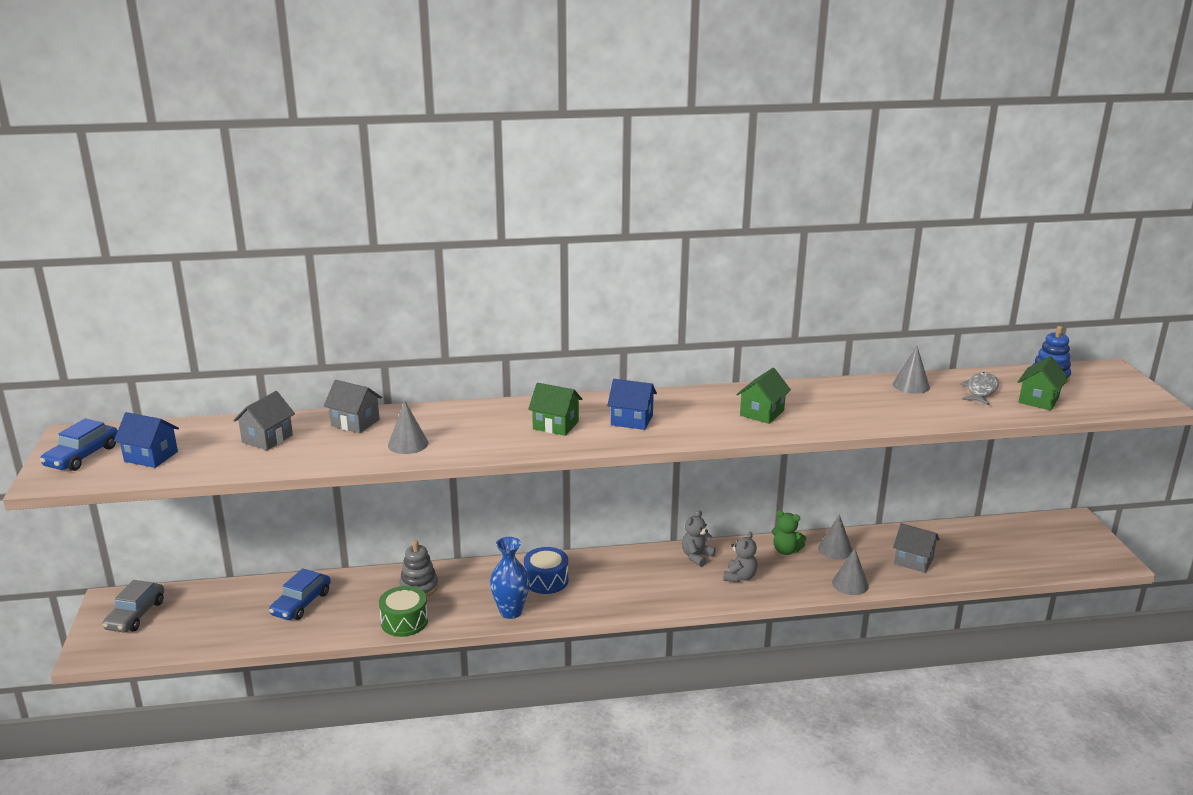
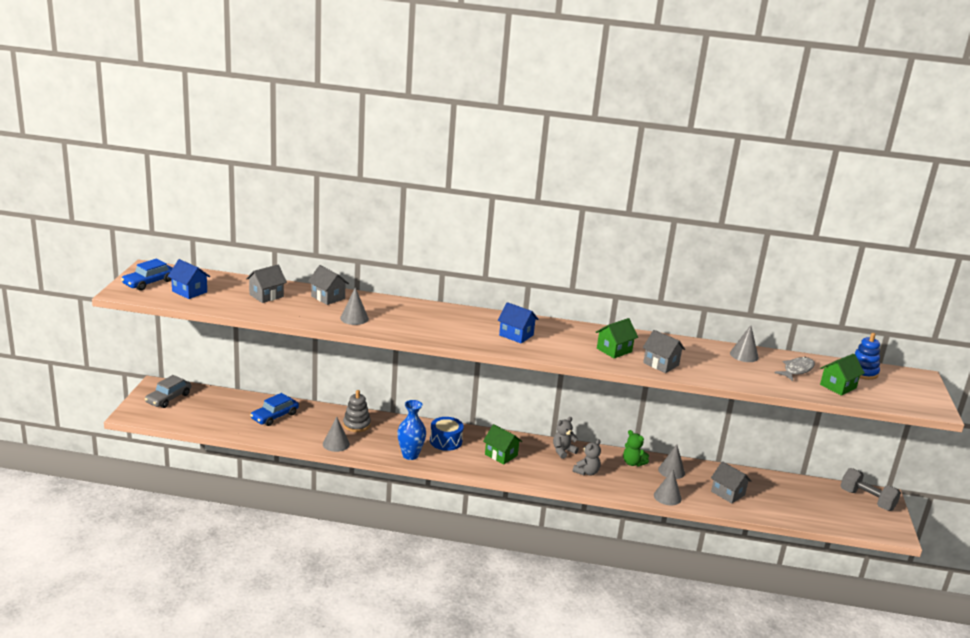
camera: 15 degrees right, 0 degrees up
green drum [379,586,428,637] -> grey cone [323,417,350,452]
green house [528,383,582,436] -> green house moved to [483,424,522,464]
none -> grey house [643,330,685,373]
none -> grey dumbbell [841,468,901,511]

